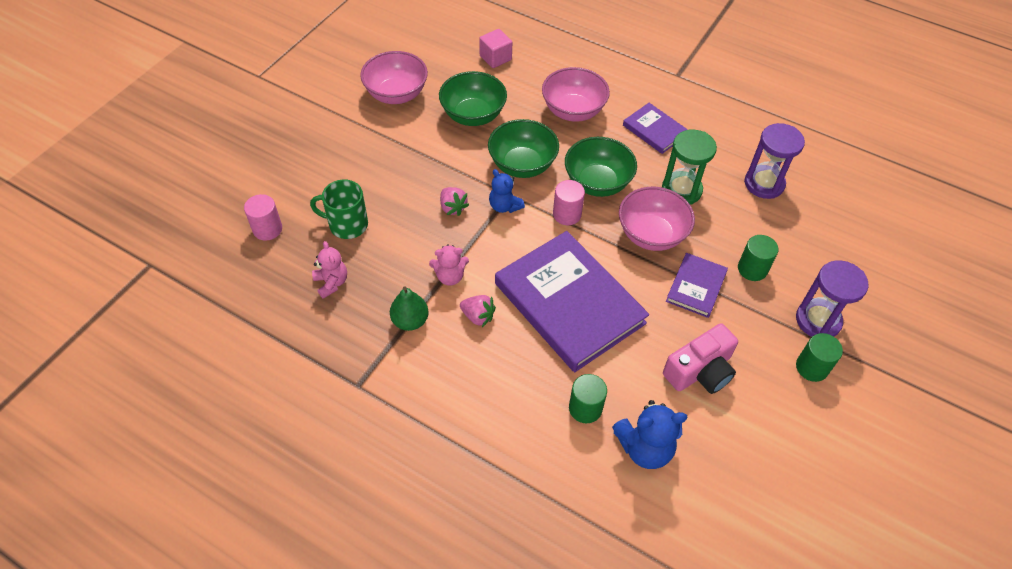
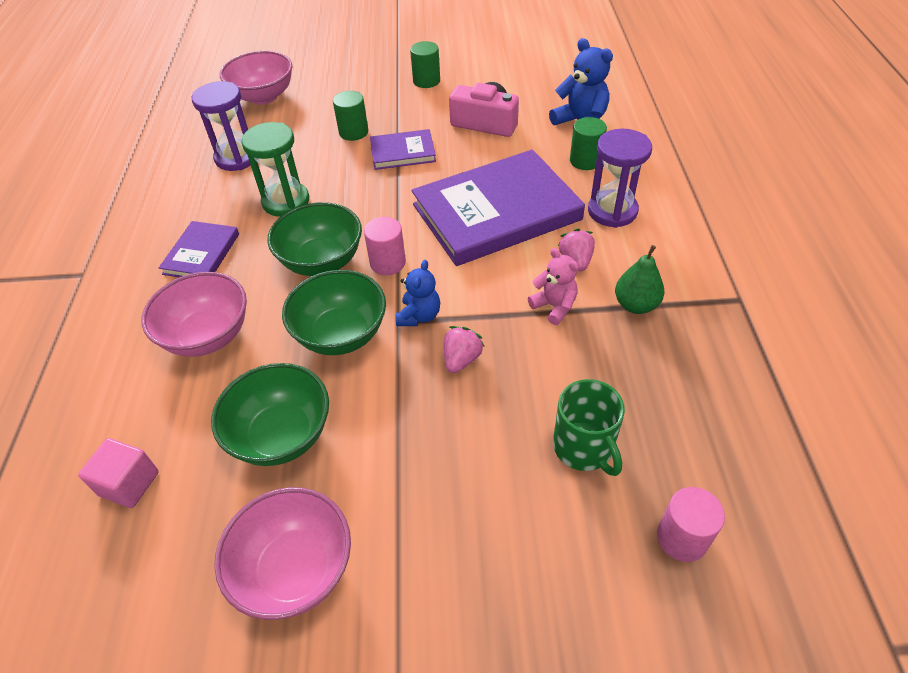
camera: 120 degrees left, 5 degrees down
pink teddy bear [312,241,347,299] -> none
purple book [495,231,649,372] -> purple book turned 45 degrees clockwise [411,149,585,266]
pink bowl [619,187,695,251] -> pink bowl moved to [220,51,292,105]
purple hourglass [796,260,868,337] -> purple hourglass moved to [588,129,652,228]

